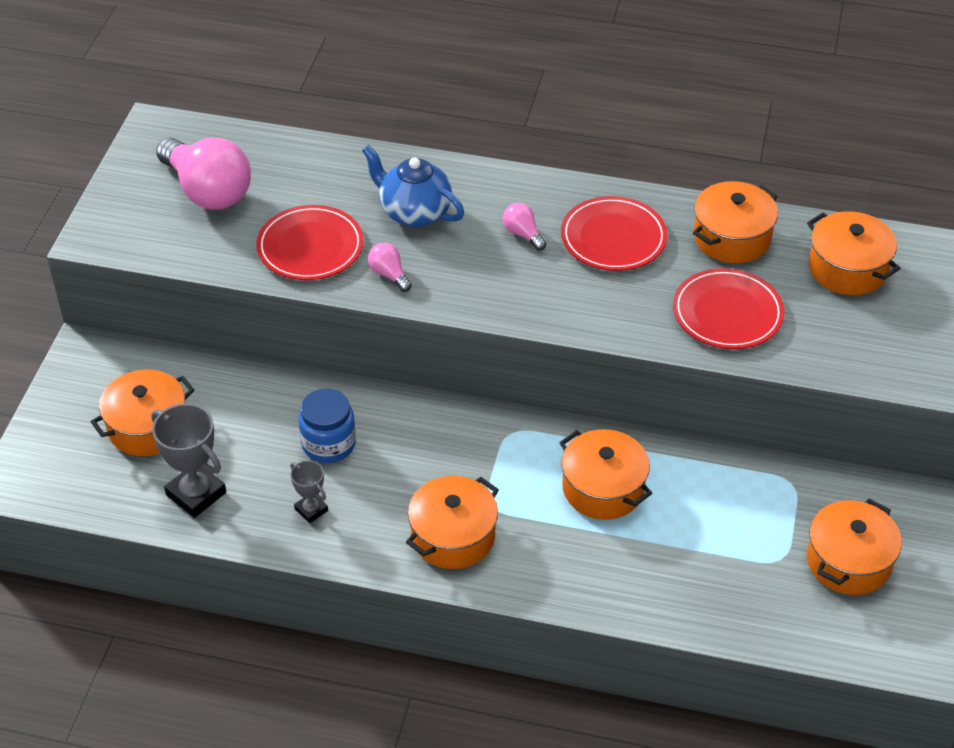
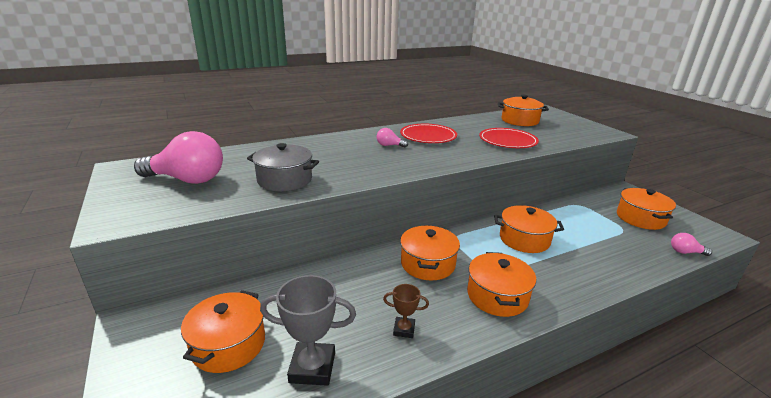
camera: 40 degrees left, 20 degrees down
red plate [256,205,364,280] -> grey pot [247,143,319,191]
grey trophy [290,460,328,523] -> brown trophy [383,284,429,338]
blue jar [298,389,356,463] -> none
blue teapot [362,145,464,227] -> none
pink light bulb [368,243,412,292] -> pink light bulb moved to [671,233,712,256]
orange pot [693,181,778,263] -> orange pot moved to [400,225,460,280]

